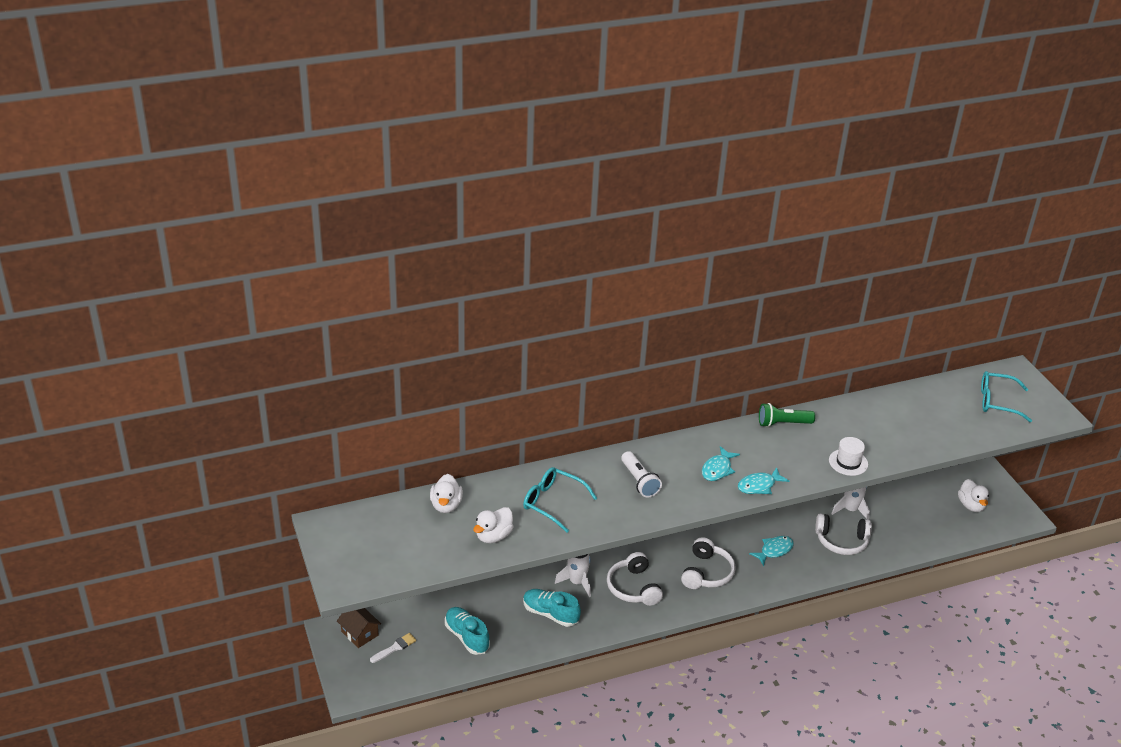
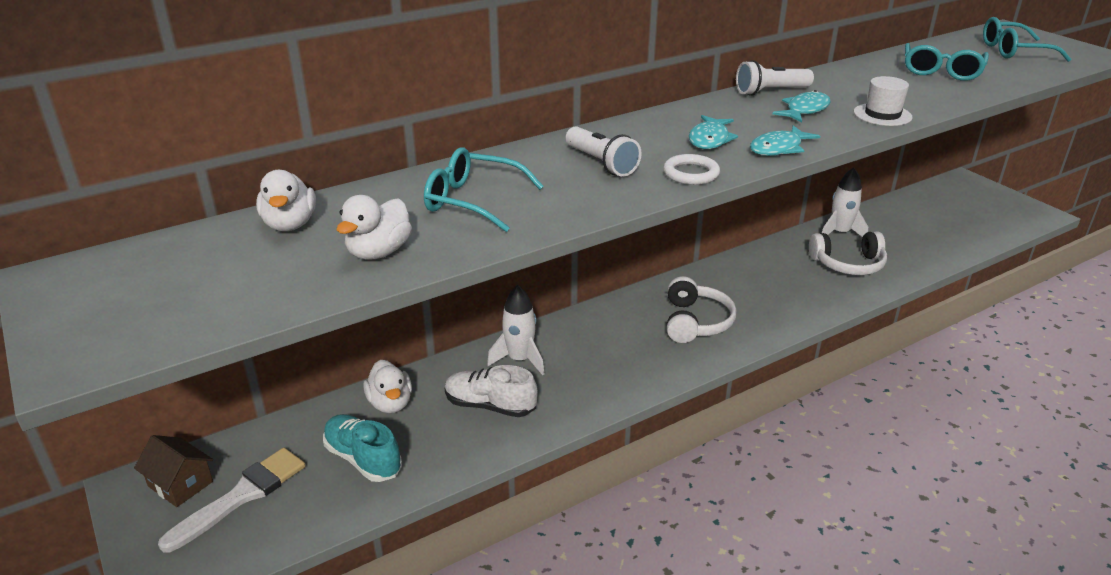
camera: 10 degrees left, 5 degrees down
white brush [370,633,416,663] -> white brush [158,448,306,552], size x1.78
turquoise shoe [523,589,581,627] -> white shoe [445,365,538,417]
white headphones [607,552,663,606] -> none
turquoise fish [749,536,794,566] -> turquoise fish moved to [773,90,831,123]
green flashlight [759,403,815,427] -> white flashlight [736,60,814,96]
white duck [958,479,989,512] -> white duck moved to [363,360,412,413]
none -> white ring [663,154,720,185]
none -> turquoise glasses [905,43,989,81]

